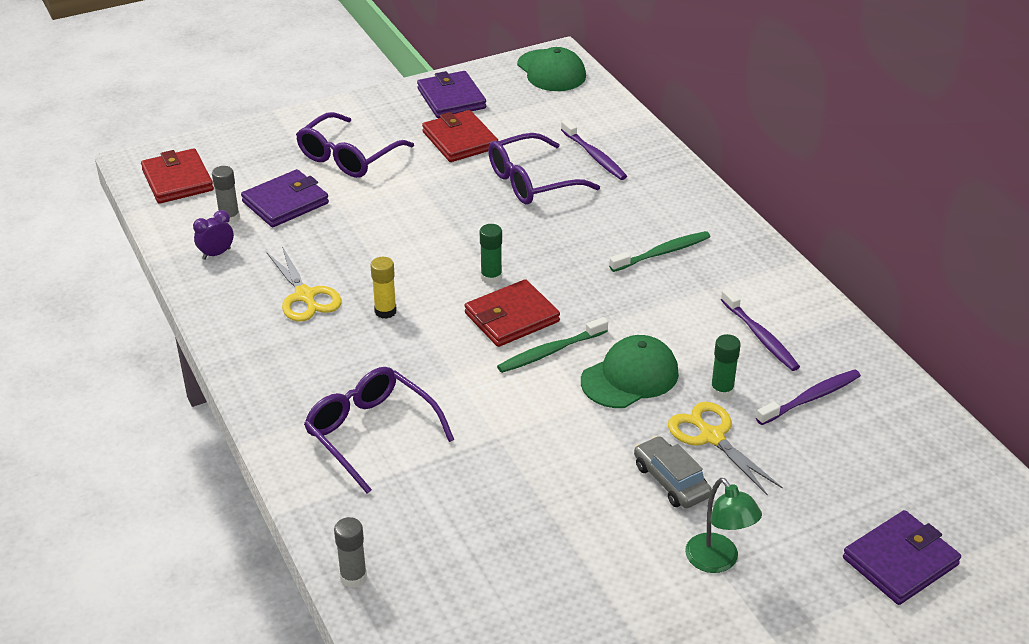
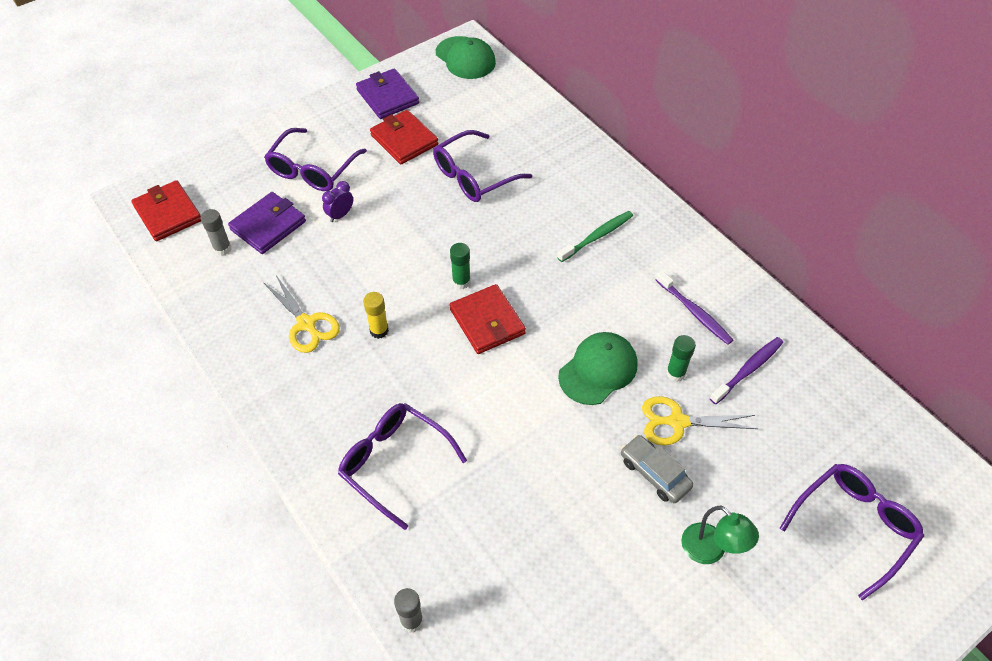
camera: 10 degrees left, 15 degrees up
purple clock [193,210,234,260] -> purple clock moved to [322,181,353,222]
red wallet [464,279,560,347] -> red wallet turned 75 degrees counterclockwise [450,284,526,354]
green toothbrush [497,317,608,373] -> none
purple toothbrush [561,119,627,180] -> none
yellow scissors [668,402,783,496] -> yellow scissors turned 45 degrees counterclockwise [642,396,758,446]
purple wallet [843,510,961,605] -> purple glasses [780,464,924,601]

